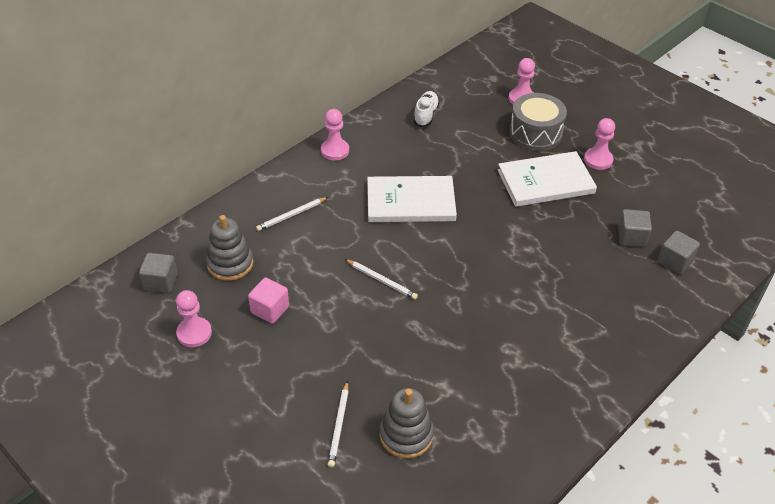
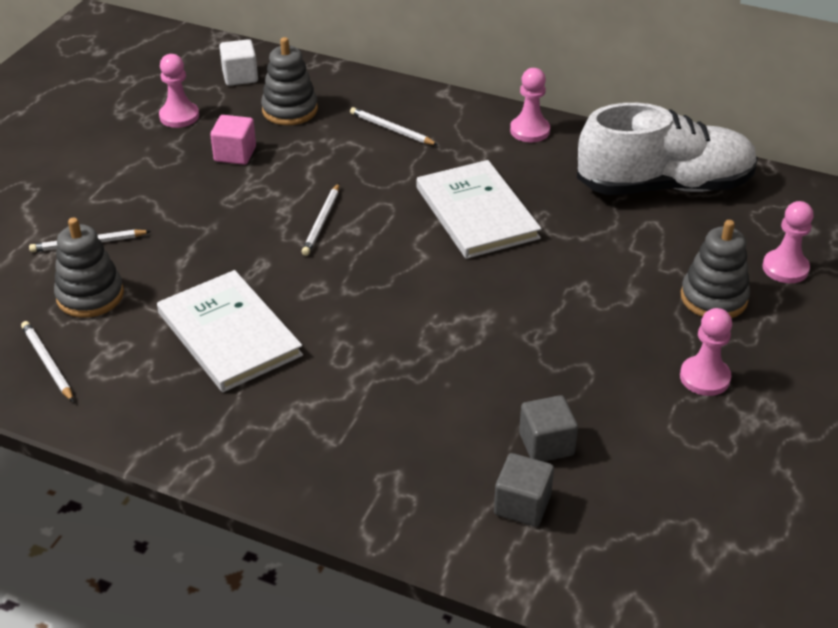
camera: 70 degrees right, 5 degrees down
grey cube [139,253,178,293] -> white cube [219,39,258,86]
white shoe [413,91,440,127] -> white shoe [577,103,758,195], size x2.31
white book [498,151,597,207] -> white book moved to [157,270,303,392]
grey drum [509,93,567,151] -> grey stacking toy [681,220,750,318]
none -> white pencil [21,321,74,402]

